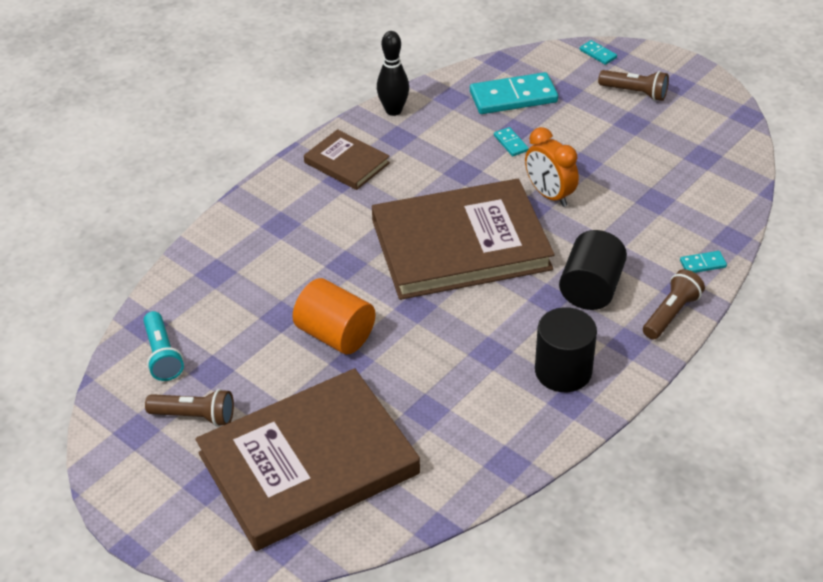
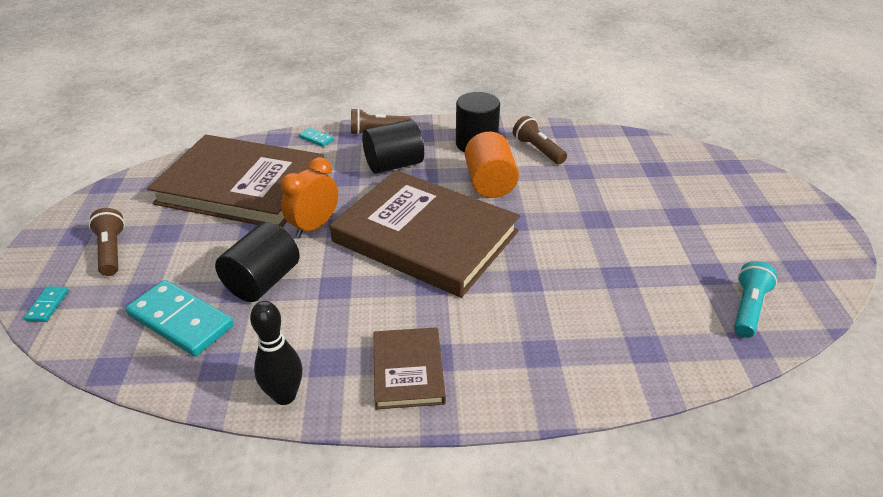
camera: 135 degrees left, 5 degrees down
brown flashlight [145,389,234,427] -> brown flashlight moved to [513,116,567,164]
brown book [196,368,420,551] -> brown book moved to [147,135,324,227]
orange cylinder [293,278,376,354] -> orange cylinder moved to [465,132,519,198]
turquoise domino [494,127,529,156] -> black cylinder [215,222,300,302]
orange clock [525,127,579,207] -> orange clock turned 150 degrees counterclockwise [281,157,338,238]

